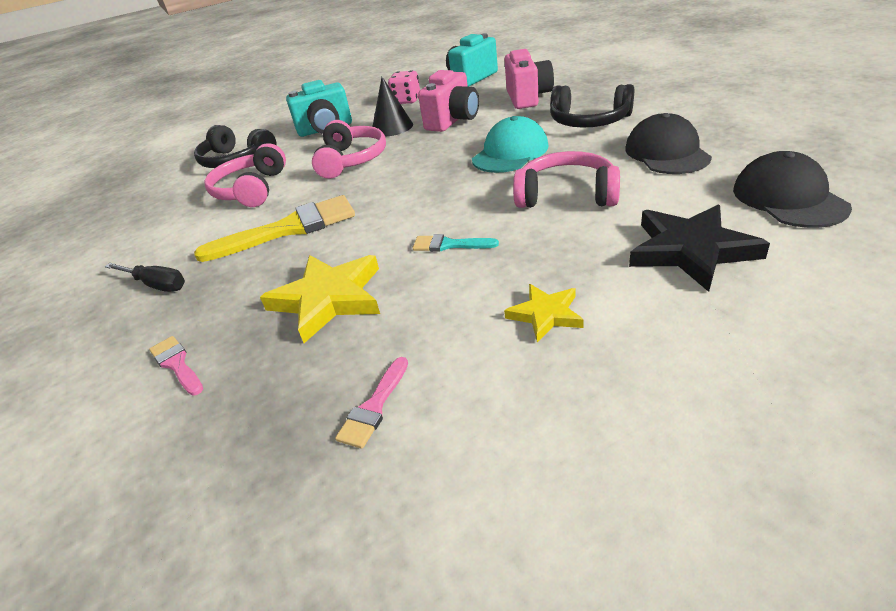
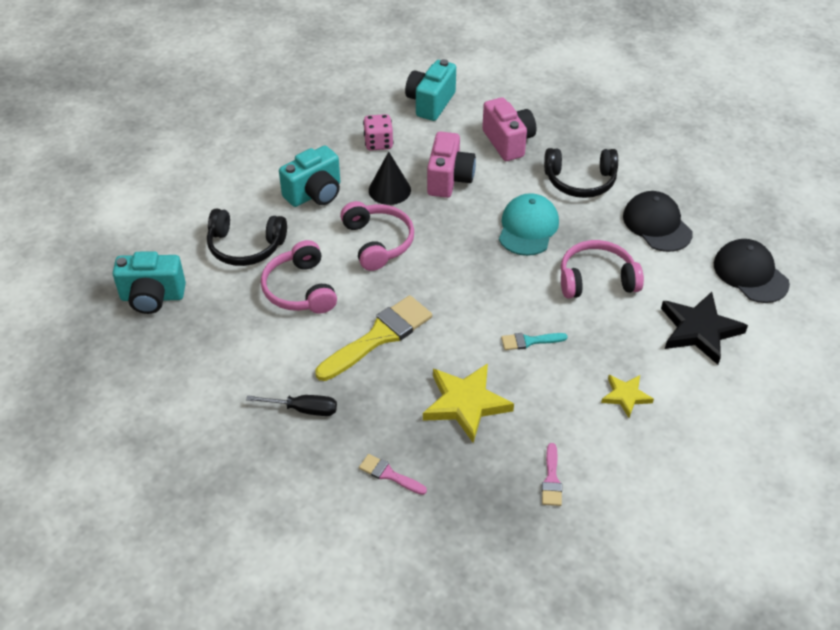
camera: 25 degrees left, 10 degrees up
none -> turquoise camera [113,251,186,314]

